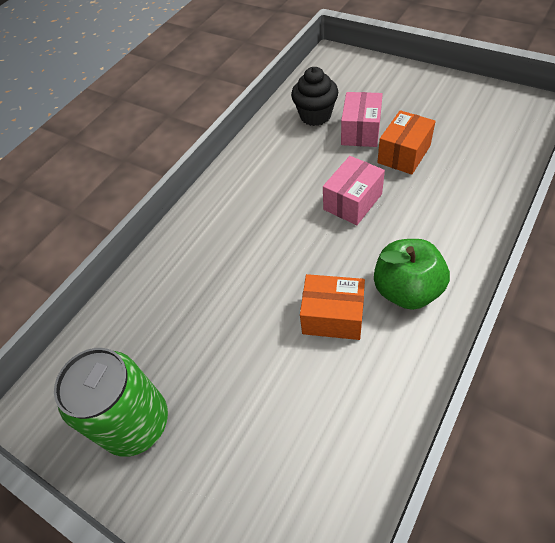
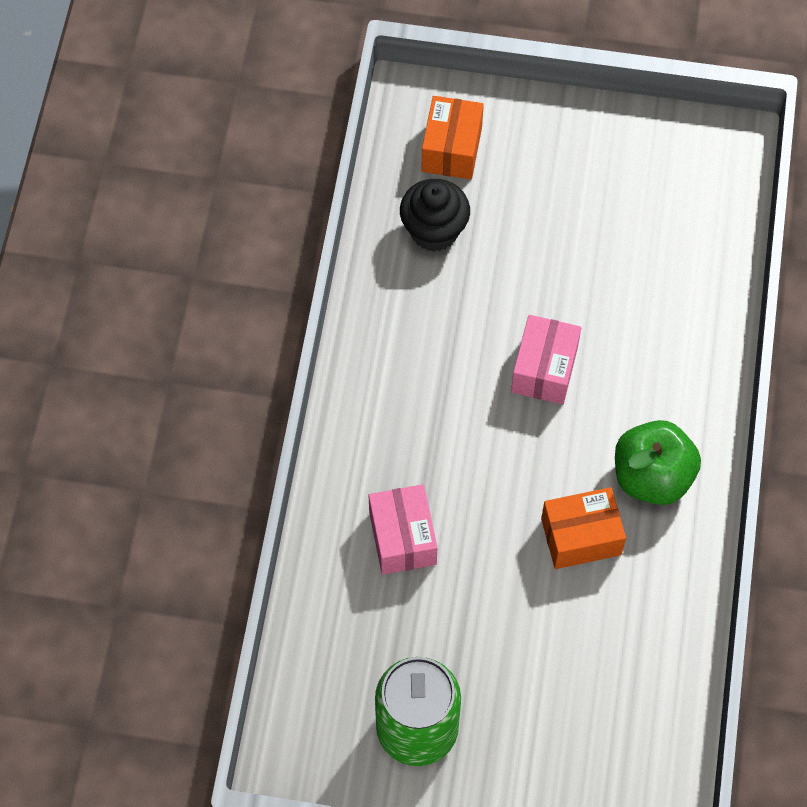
camera: 30 degrees left, 10 degrees up
pink box [341,92,383,147] -> pink box moved to [369,484,438,575]
orange box [377,110,436,175] -> orange box moved to [421,96,484,179]

